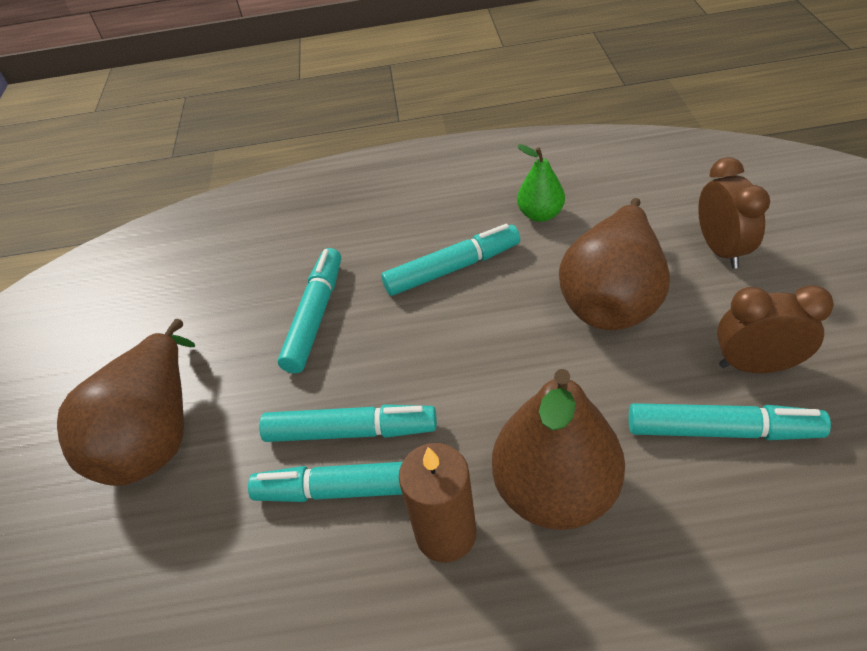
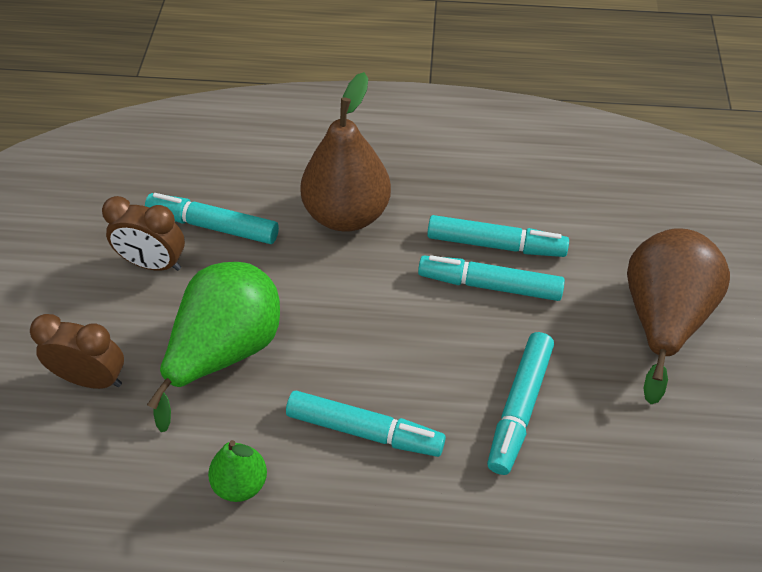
camera: 175 degrees left, 5 degrees up
turquoise marker [381,224,520,296] -> turquoise marker turned 150 degrees counterclockwise [286,391,446,457]
brown candle [399,443,476,562] -> none
brown pear [559,198,670,330] -> green pear [147,262,280,432]
brown clock [698,157,770,269] -> brown clock turned 105 degrees clockwise [30,314,124,389]

